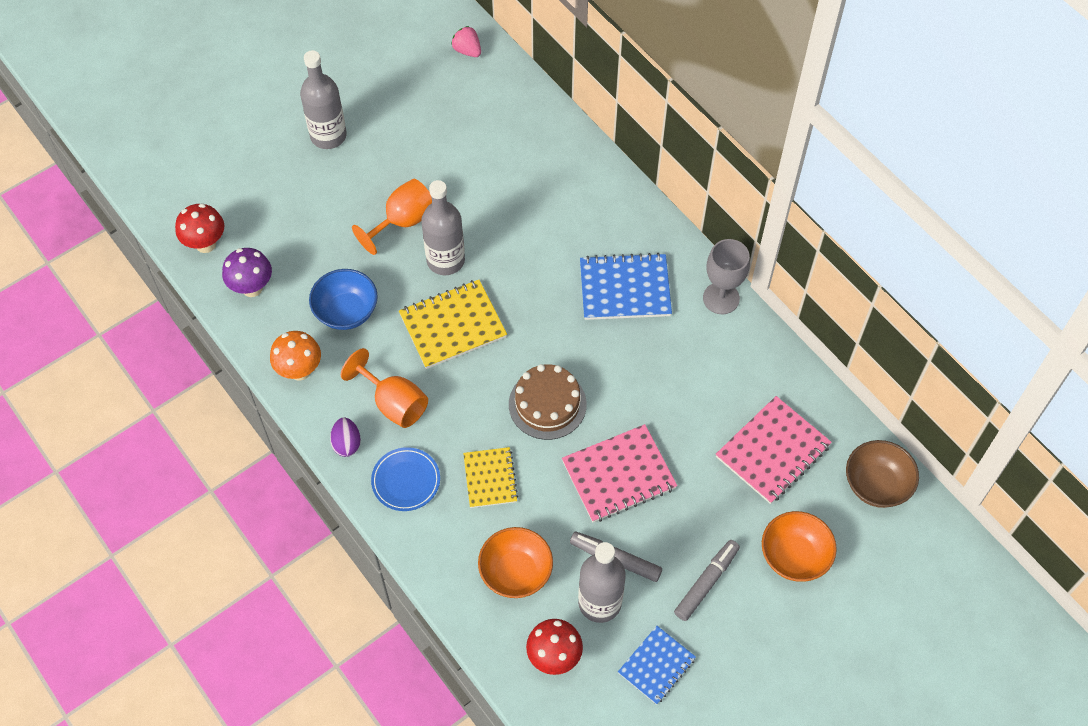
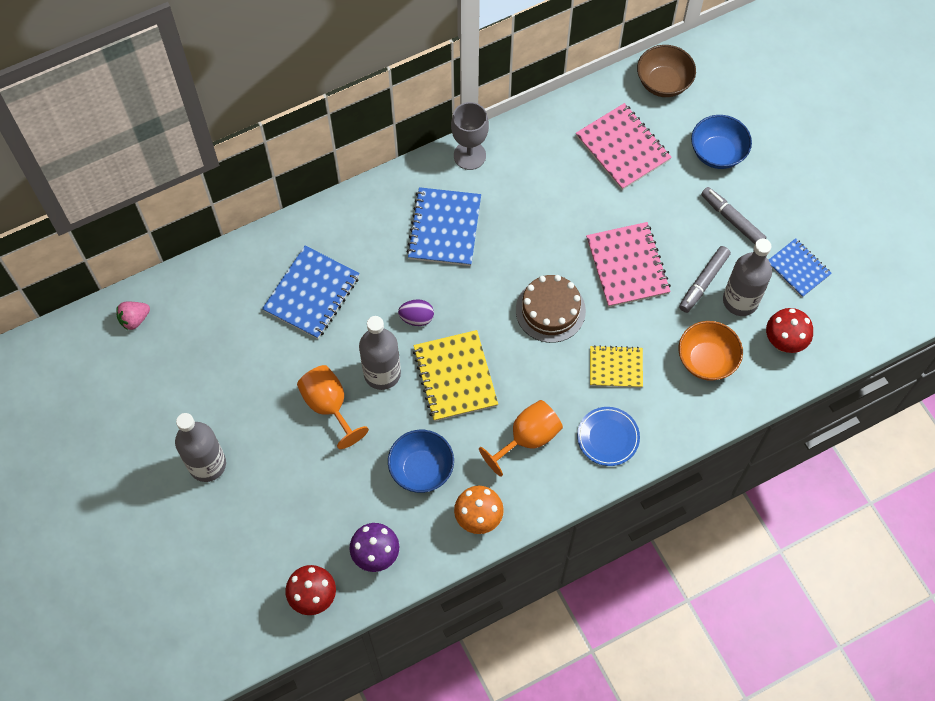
camera: 80 degrees left, 5 degrees up
purple egg [330,417,361,457] -> purple egg moved to [398,299,434,326]
orange bowl [762,511,837,582] -> blue bowl [691,115,752,169]
none -> blue notebook [262,246,360,339]

